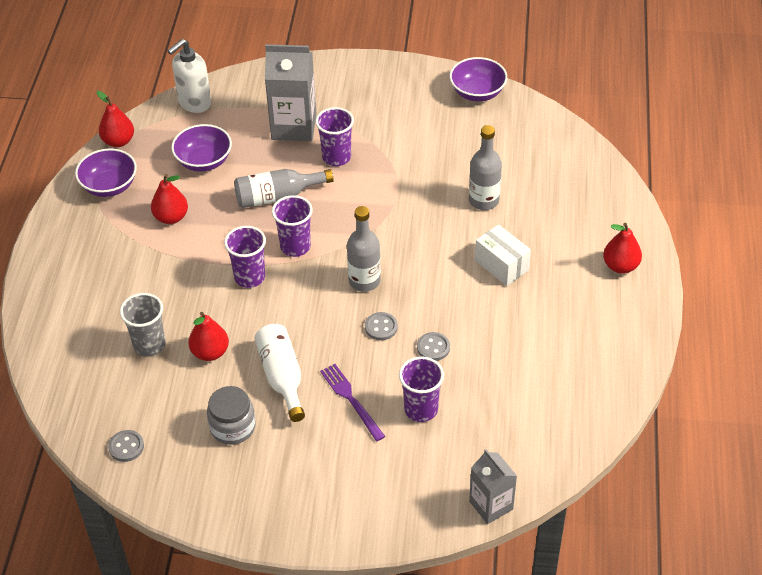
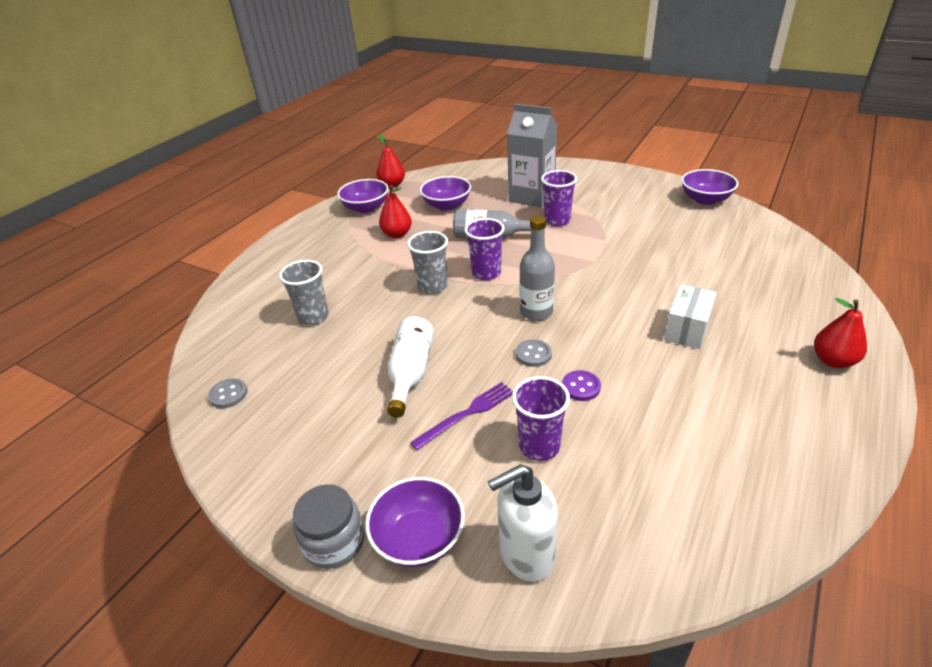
camera: 25 degrees right, 10 degrees down
white soap dispenser [168,39,211,113] -> white soap dispenser moved to [488,464,558,582]
red pear [189,312,229,361] -> none
grey jar [207,386,256,445] -> grey jar moved to [293,484,365,569]
purple cup [224,226,266,288] -> grey cup [407,231,448,294]
purple fork [320,364,385,441] -> purple fork turned 60 degrees clockwise [410,382,513,450]
grey button [417,332,450,361] -> purple button [562,370,601,401]
grey bottle [469,125,502,210] -> none
grey carton [469,449,517,524] -> none
white box [475,224,531,286] -> white box turned 45 degrees clockwise [664,285,716,349]
none -> purple bowl [365,477,465,567]

